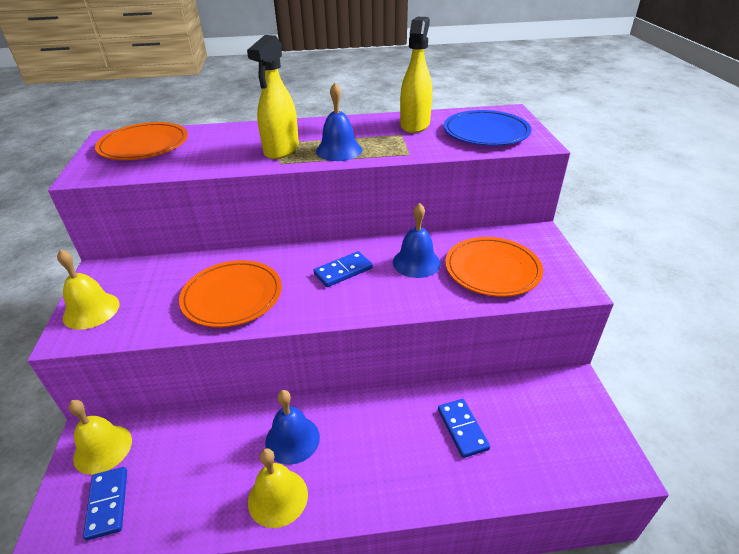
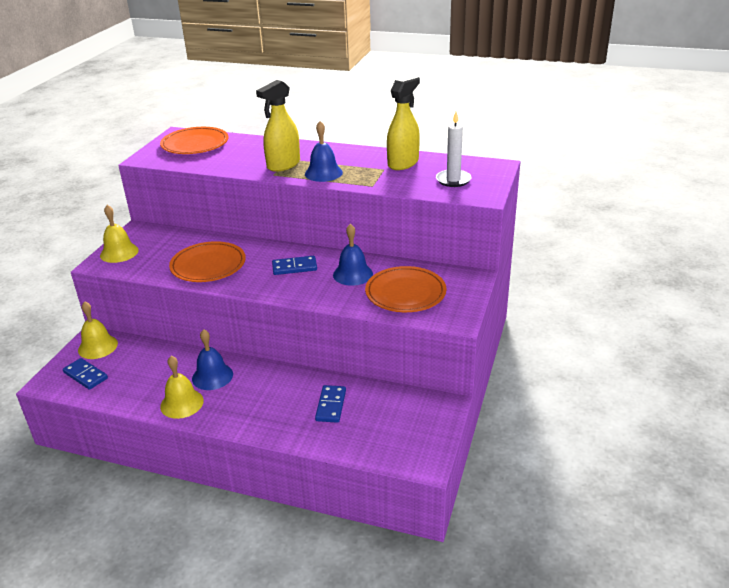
camera: 25 degrees right, 5 degrees down
blue domino [83,467,127,541] -> blue domino turned 60 degrees counterclockwise [63,358,108,390]
blue plate [444,110,532,146] -> white candle [436,112,471,187]

